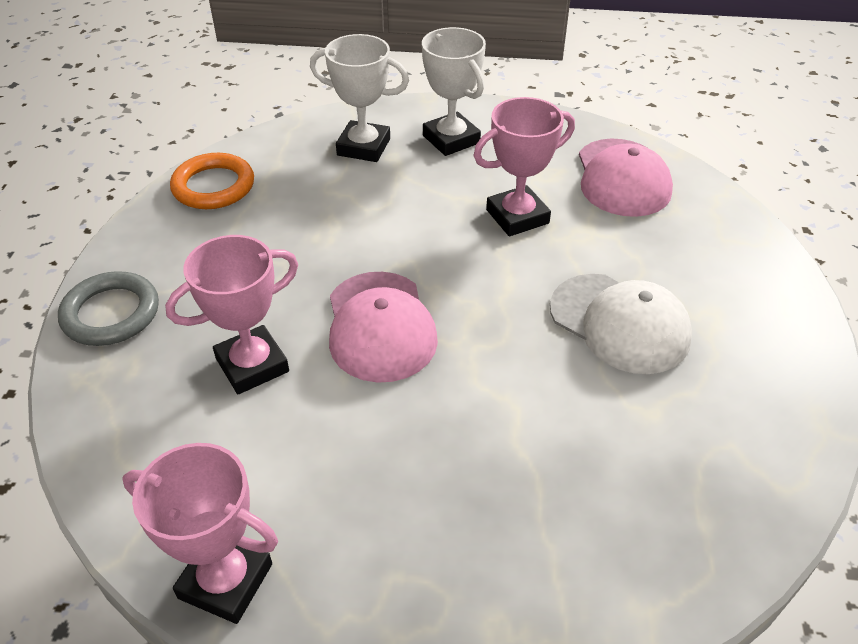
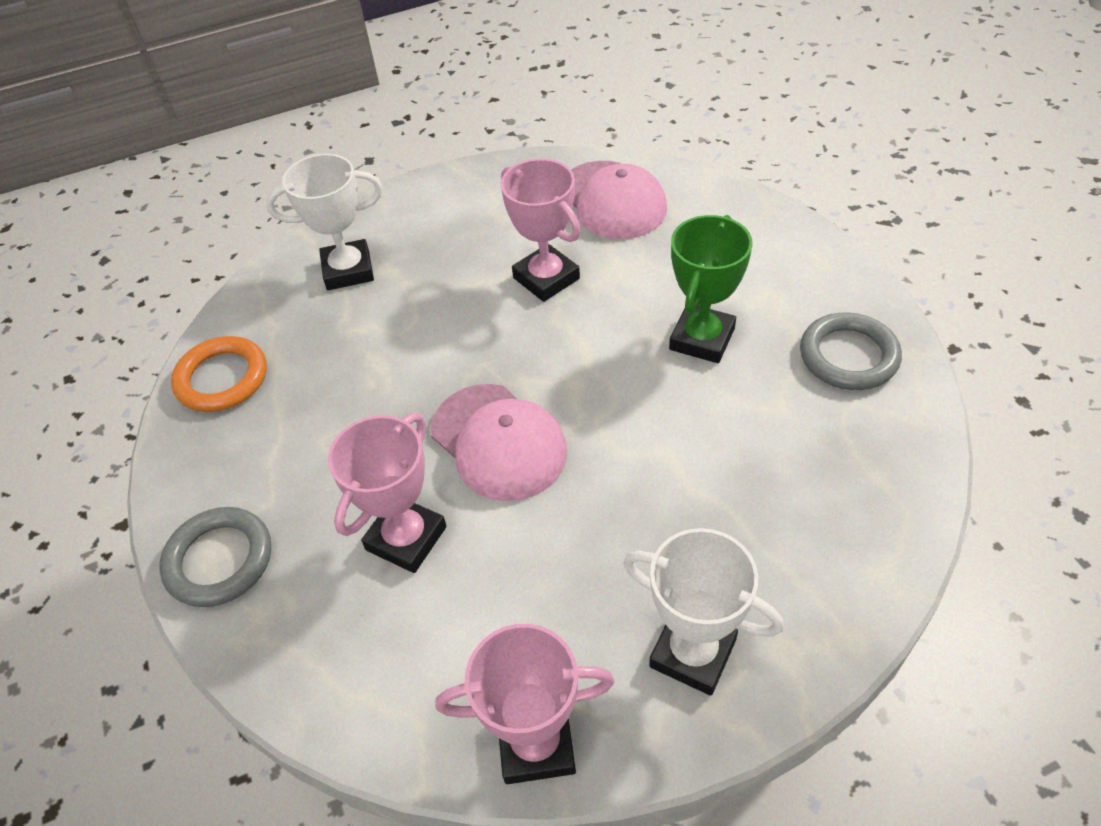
camera: 25 degrees left, 5 degrees up
white trophy [422,27,486,156] -> white trophy moved to [623,528,784,696]
pink trophy [473,97,575,236] -> pink trophy turned 75 degrees counterclockwise [501,159,581,302]
white cap [550,274,692,374] -> green trophy [669,215,753,363]
none -> grey ring [800,313,902,390]

